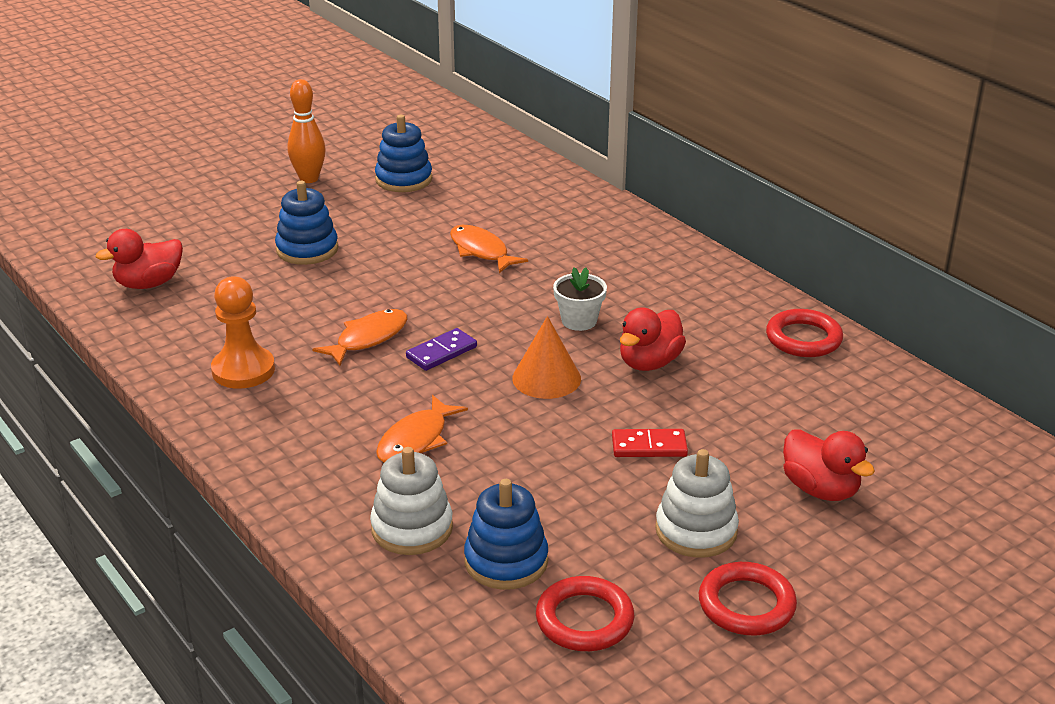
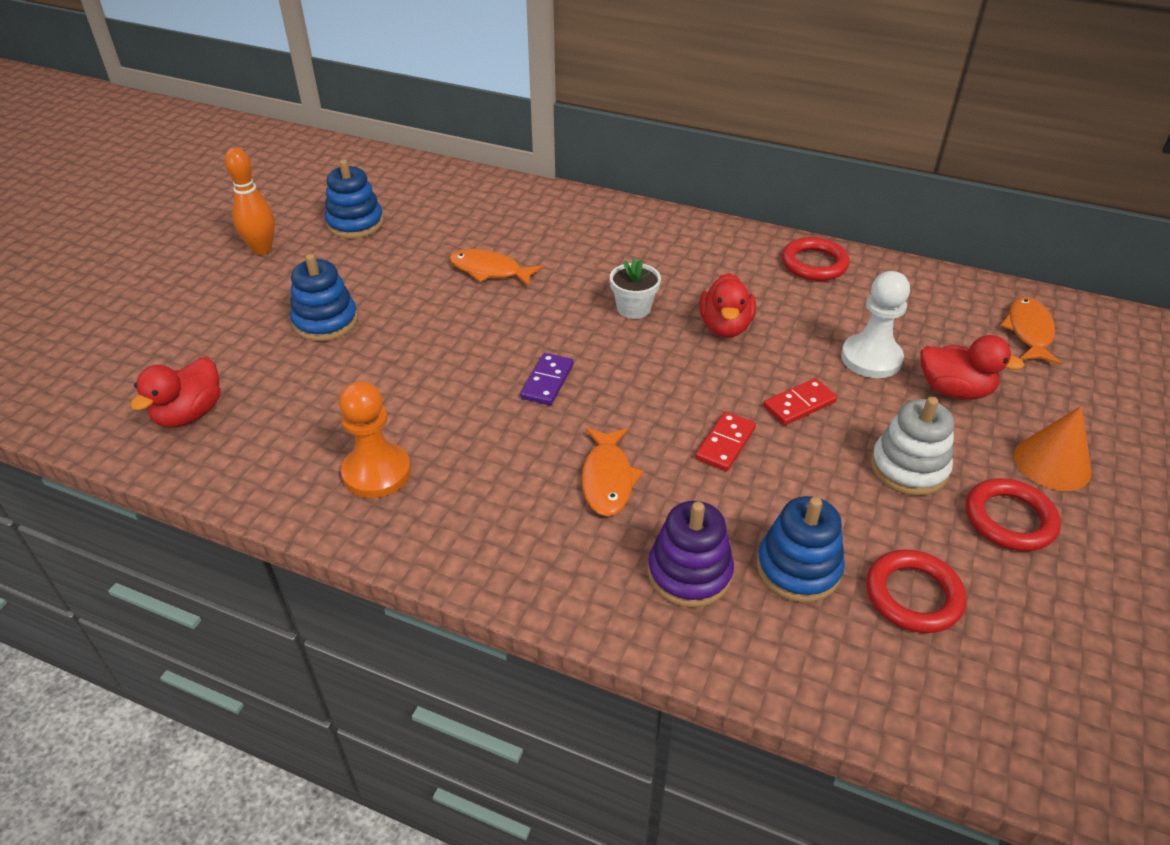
camera: 30 degrees left, 10 degrees up
orange fish [312,309,407,365] -> orange fish moved to [1000,297,1061,365]
white stacking toy [370,447,453,555] -> purple stacking toy [648,501,734,608]
orange cone [512,316,581,399] -> orange cone moved to [1014,406,1091,491]
none -> red domino [695,411,756,471]
none -> white pawn [841,271,910,378]

